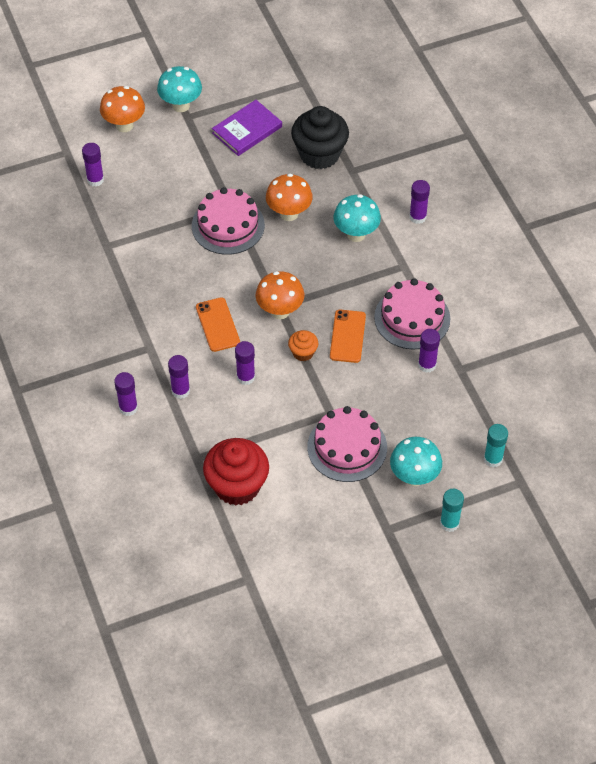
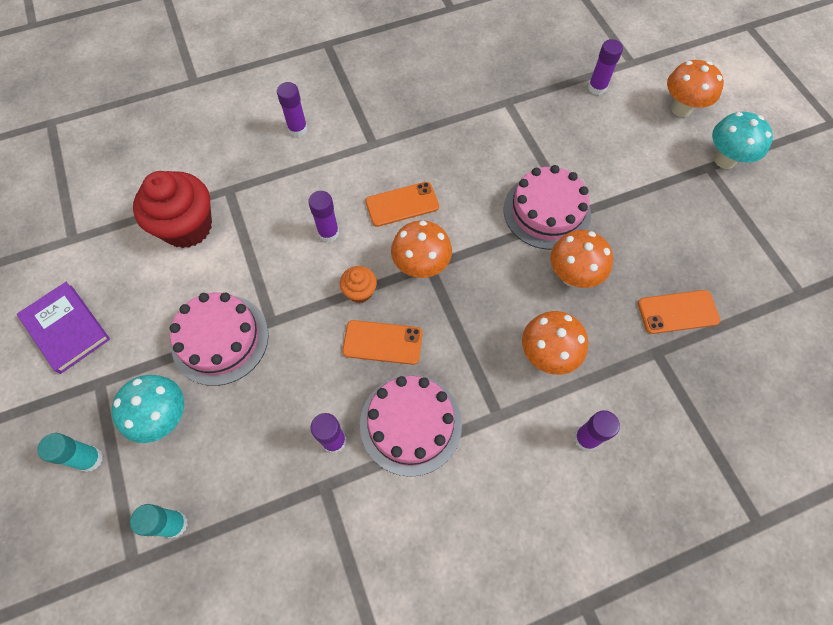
camera: 90 degrees right, 10 degrees up
purple glue stick [168,355,190,399] -> none
purple book [212,100,282,156] -> purple book moved to [17,282,110,374]
black cupcake [291,106,349,169] -> orange phone [638,290,721,334]
turquoise mushroom [334,194,381,242] -> orange mushroom [522,311,588,375]

